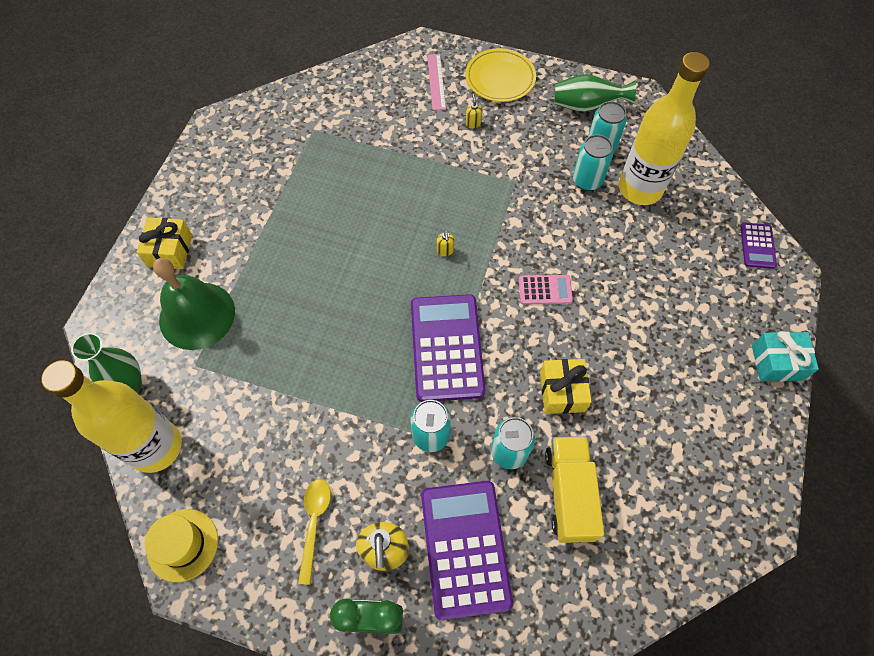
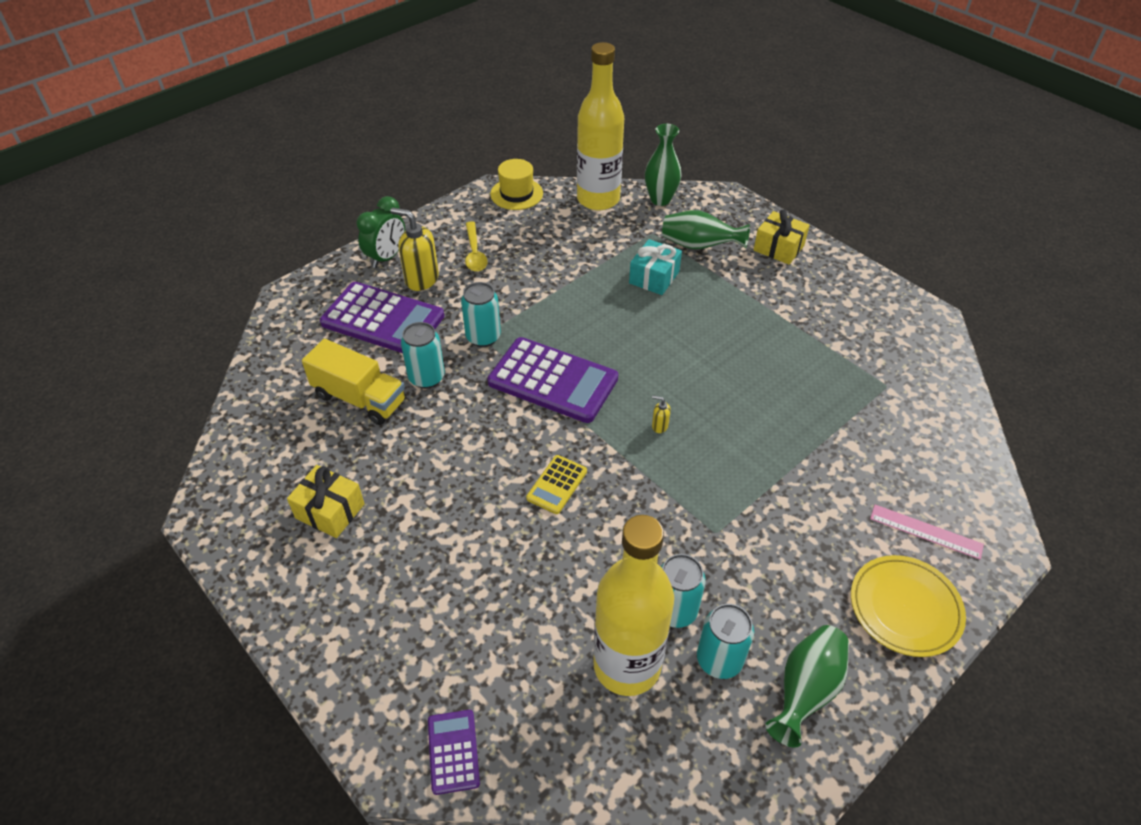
camera: 120 degrees right, 15 degrees down
green bell [153,258,235,350] -> green vase [662,210,750,249]
yellow spoon [298,479,331,585] -> yellow spoon turned 45 degrees clockwise [465,221,488,272]
yellow soap dispenser [466,94,482,128] -> none
pink calculator [519,275,573,305] -> yellow calculator [526,455,587,514]
yellow gift [540,359,592,414] -> yellow gift moved to [287,465,365,538]
purple calculator [740,223,777,269] -> purple calculator turned 45 degrees clockwise [428,710,480,795]
turquoise gift [752,331,819,382] -> turquoise gift moved to [629,239,682,295]

